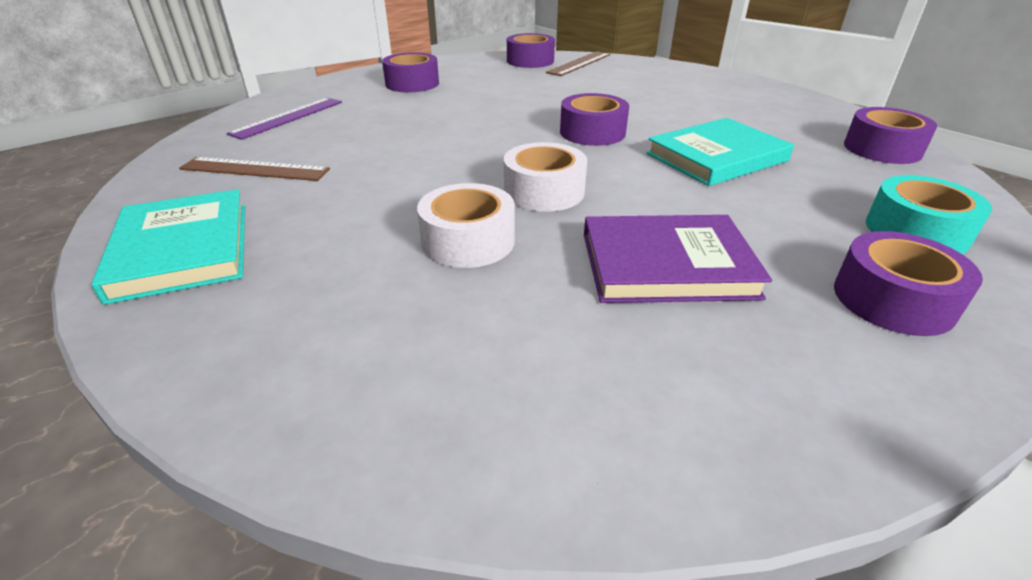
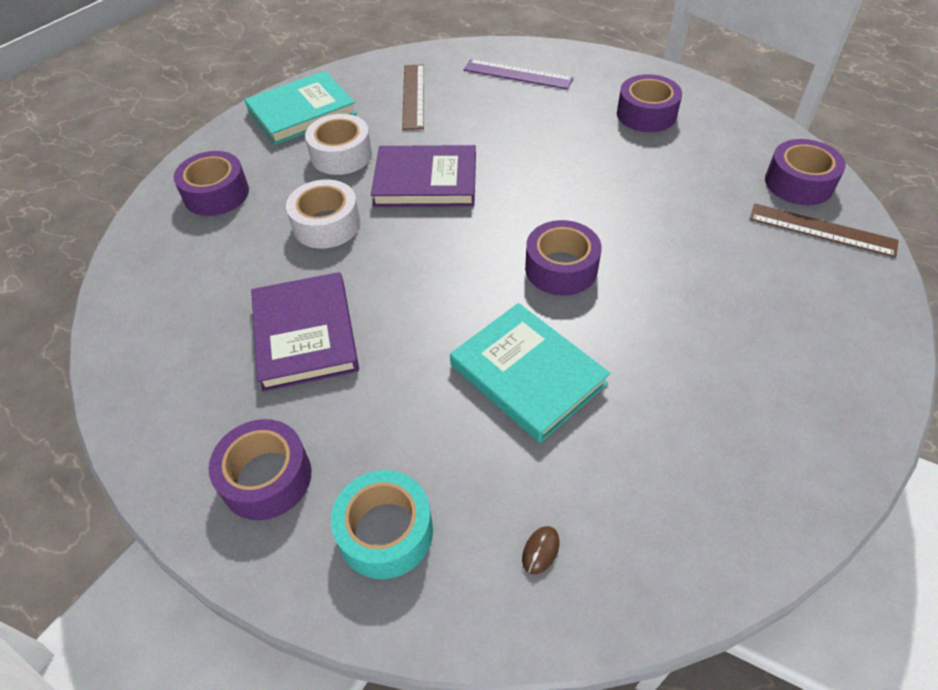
camera: 80 degrees right, 15 degrees up
white tape [504,142,587,212] -> white tape moved to [305,114,372,175]
purple tape [844,107,937,164] -> purple tape moved to [173,151,249,216]
none -> purple book [371,145,476,207]
none -> brown mouse [522,526,559,575]

